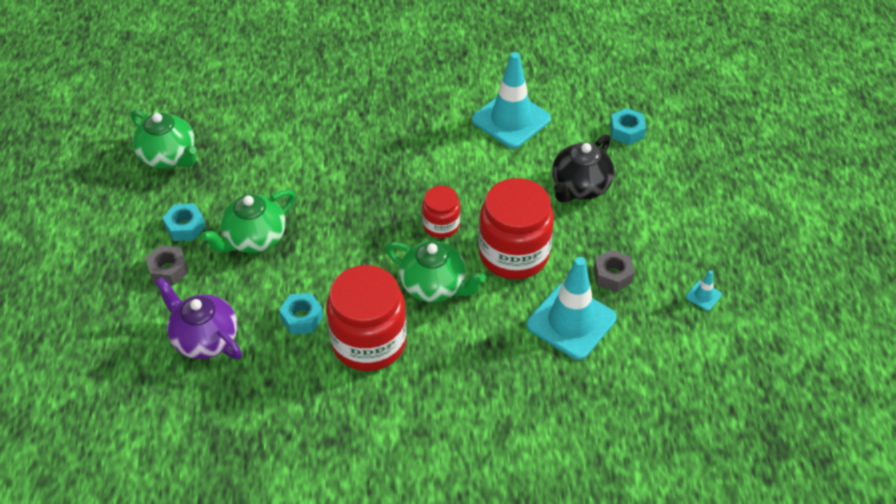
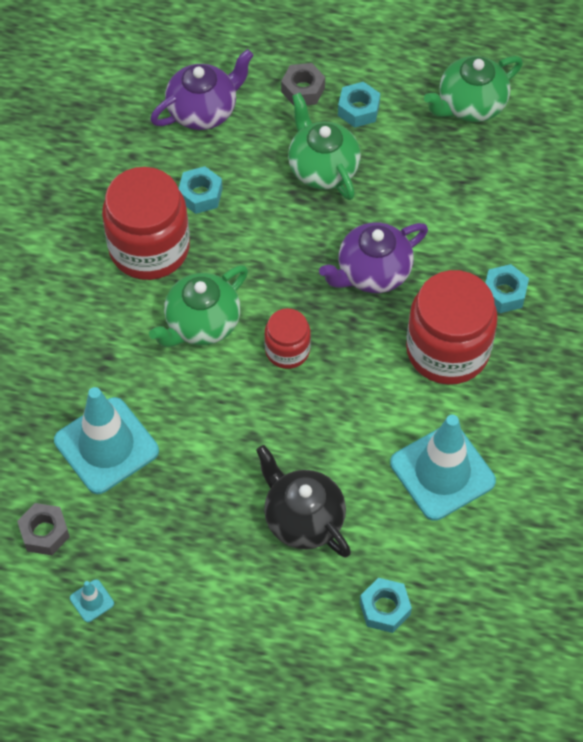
camera: 105 degrees right, 10 degrees up
red jar [479,178,554,279] -> red jar moved to [406,270,498,385]
grey nut [593,250,635,292] -> grey nut moved to [17,503,70,555]
none -> purple teapot [319,222,428,293]
none -> turquoise nut [485,264,529,313]

